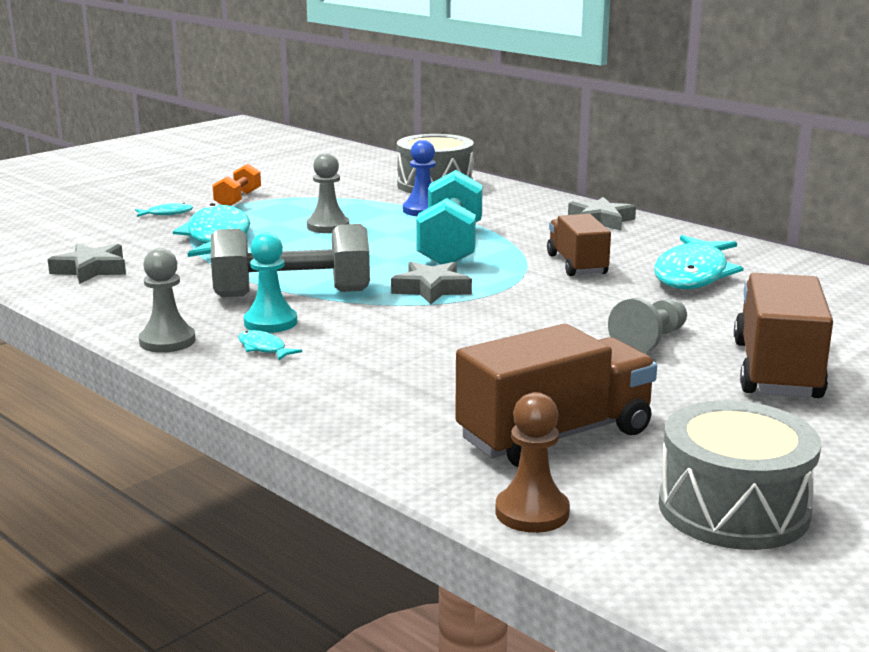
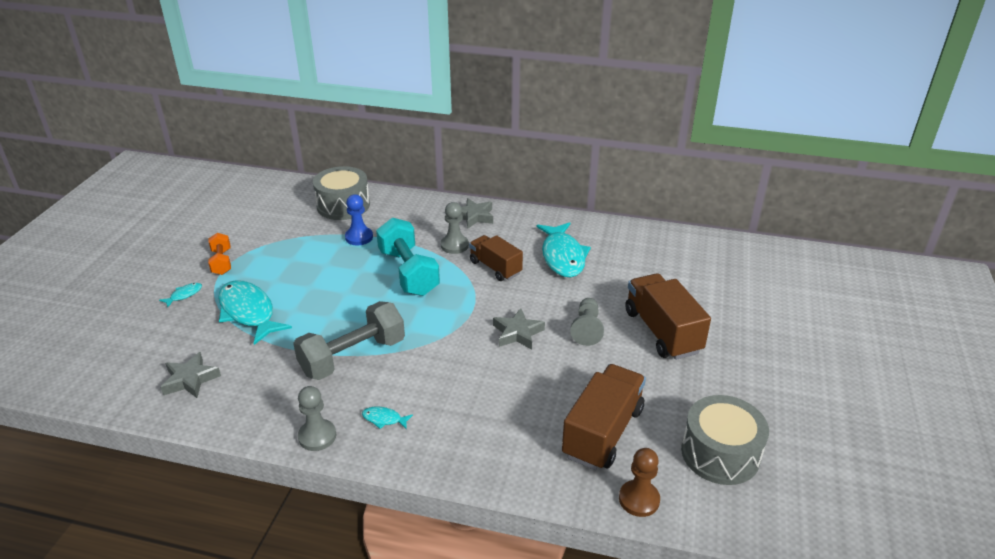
camera: 30 degrees left, 15 degrees up
turquoise pawn [244,232,297,333] -> none
grey pawn [307,153,349,233] -> grey pawn moved to [441,202,469,254]
grey star [391,262,472,304] -> grey star moved to [493,308,545,349]

